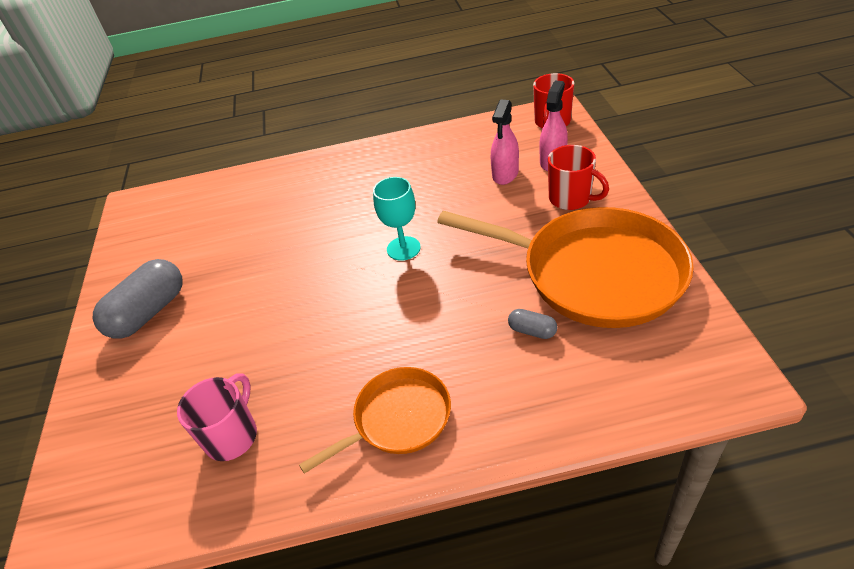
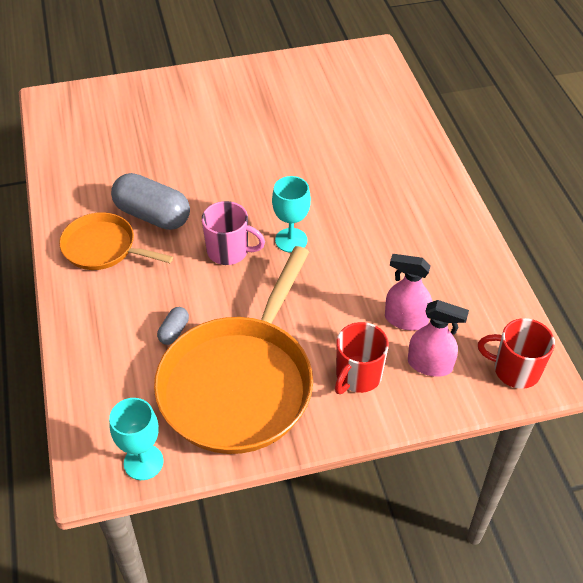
camera: 80 degrees right, 5 degrees up
grey capsule [93,259,183,339] -> grey capsule moved to [111,173,190,230]
pink mug [177,373,257,461] -> pink mug moved to [202,201,265,265]
orange pan [299,367,451,474] -> orange pan turned 150 degrees clockwise [59,212,173,270]
none -> turquoise goblet [109,398,163,480]

